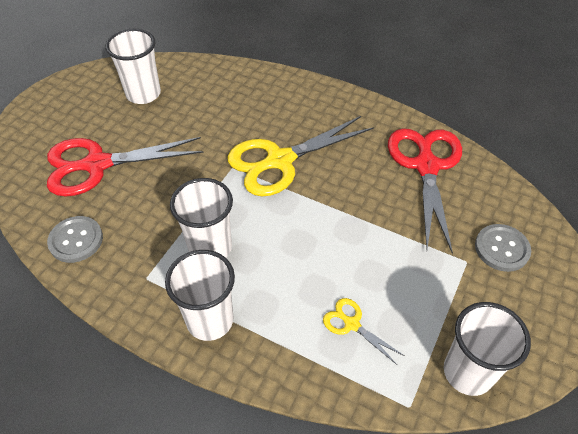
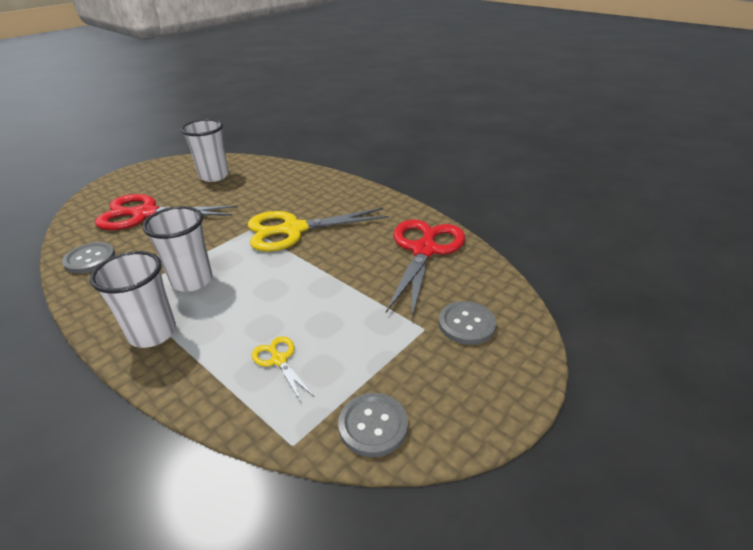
camera: 15 degrees right, 15 degrees down
white cup [444,302,531,396] -> grey button [338,393,408,457]

